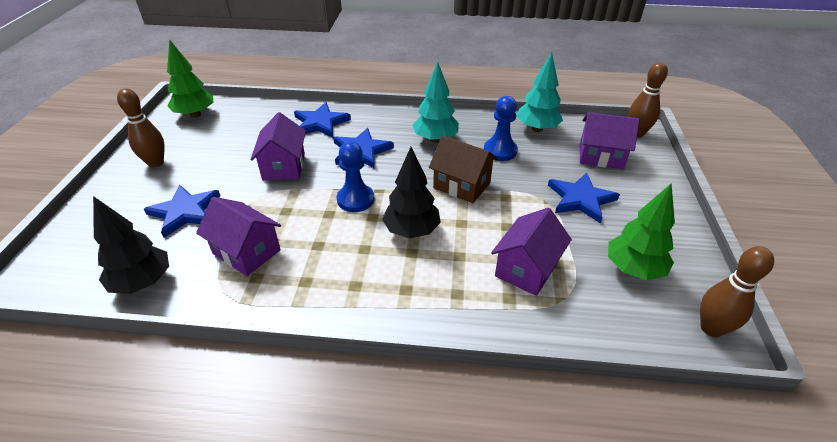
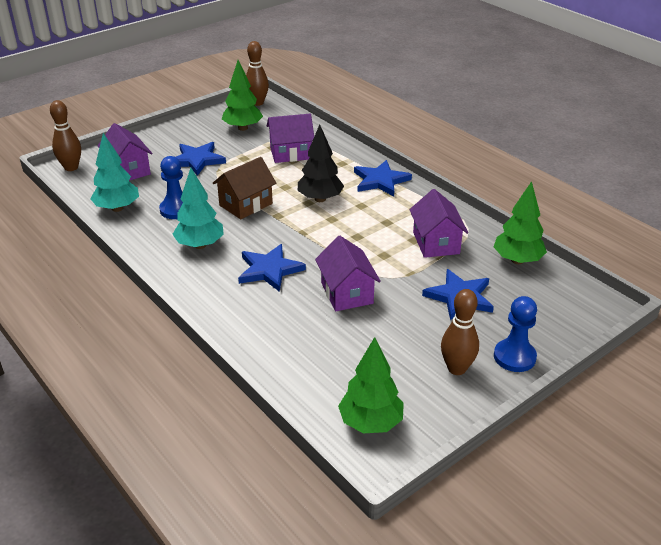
camera: 135 degrees left, 5 degrees down
black tree [93,196,169,294] -> green tree [494,181,547,264]
purple house [250,112,306,180] -> purple house turned 60 degrees counterclockwise [315,236,381,311]
blue star [294,102,351,138] -> blue star moved to [354,160,412,196]
blue pawn [337,141,374,212] -> blue pawn moved to [494,296,537,372]
brown house [429,136,498,203] -> brown house turned 60 degrees clockwise [213,157,276,219]

